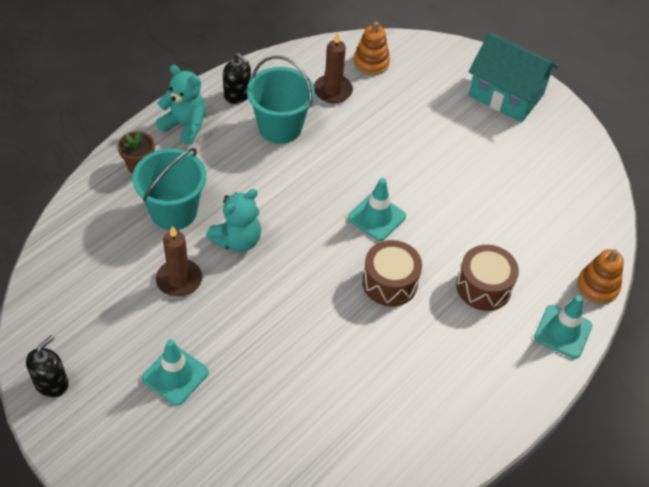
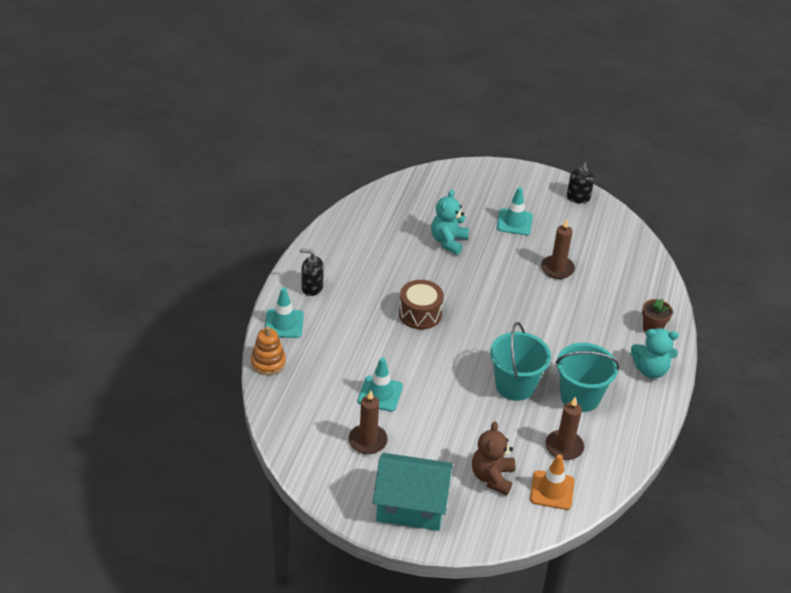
camera: 155 degrees right, 10 degrees down
turquoise bucket [132,148,206,230] -> turquoise bucket moved to [490,322,551,401]
turquoise teddy bear [206,189,261,252] -> turquoise teddy bear moved to [431,190,469,255]
black soap dispenser [223,53,251,104] -> black soap dispenser moved to [300,249,324,296]
turquoise traffic cone [348,178,406,241] -> turquoise traffic cone moved to [358,357,403,411]
orange stacking toy [354,22,390,75] -> orange traffic cone [530,454,574,510]
brown drum [456,245,519,311] -> none
none -> brown candle [349,390,388,454]
none -> brown teddy bear [472,421,515,495]

